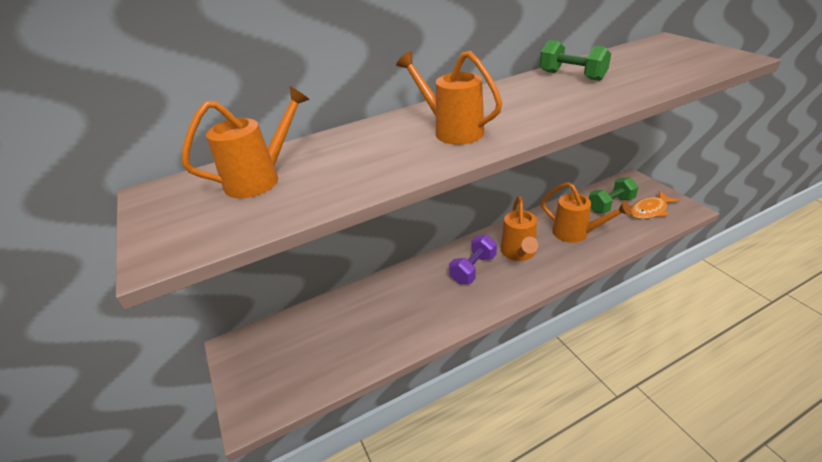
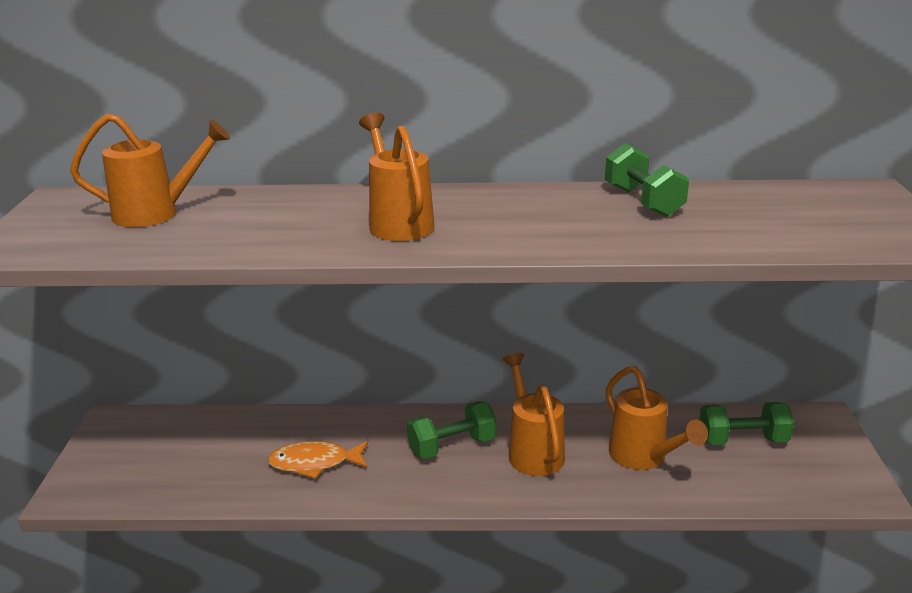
camera: 25 degrees right, 10 degrees down
purple dumbbell [449,235,497,284] -> green dumbbell [407,401,497,459]
orange watering can [501,196,538,261] -> orange watering can turned 135 degrees clockwise [502,353,565,476]
orange fish [631,191,680,219] -> orange fish moved to [267,441,368,479]

